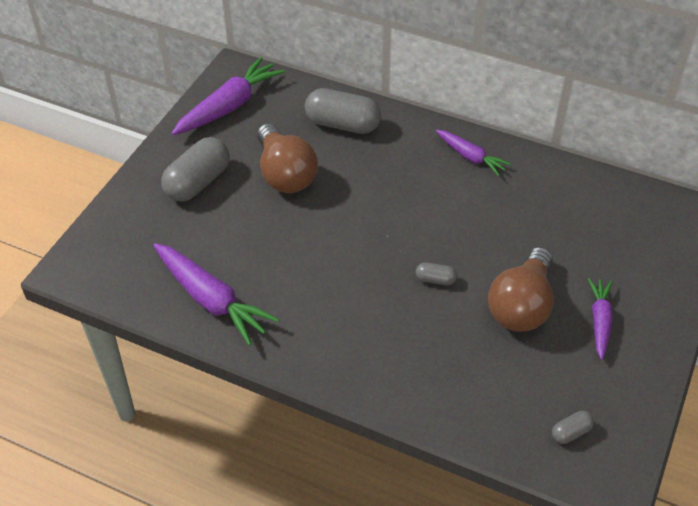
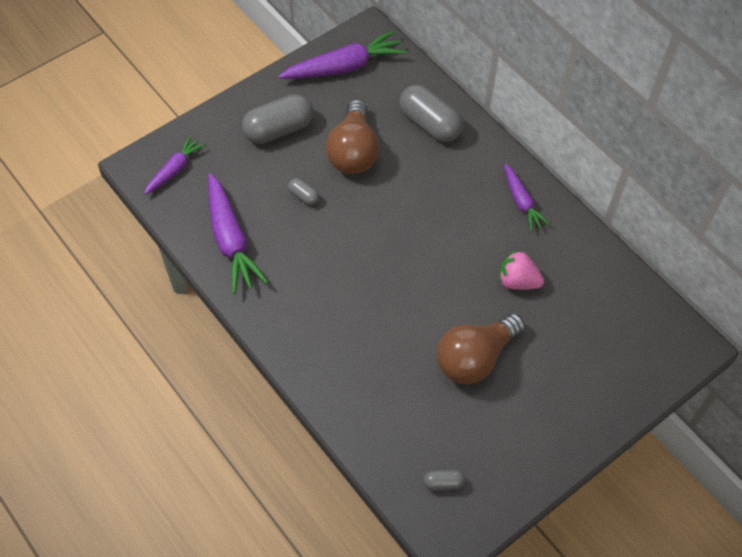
camera: 25 degrees right, 10 degrees up
grey capsule [416,262,457,285] -> grey capsule moved to [288,178,319,205]
purple carrot [588,278,613,360] -> purple carrot moved to [144,135,206,195]
none -> pink strawberry [499,250,544,290]

